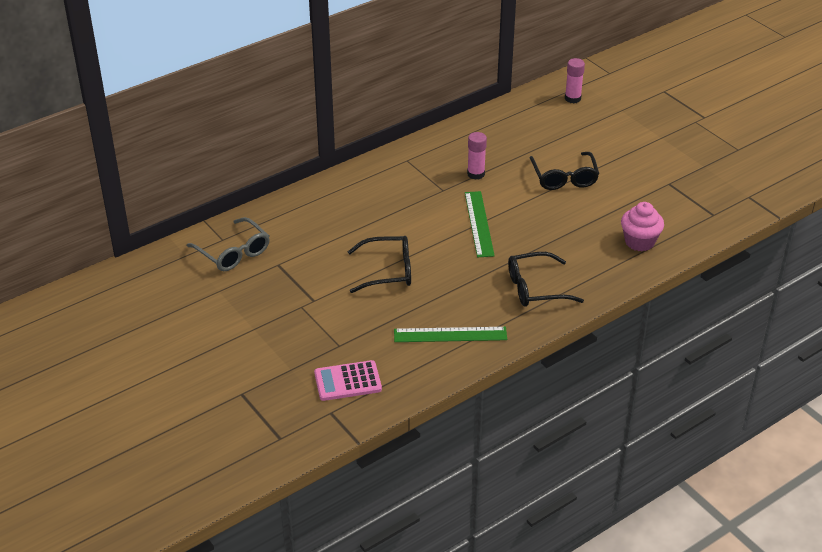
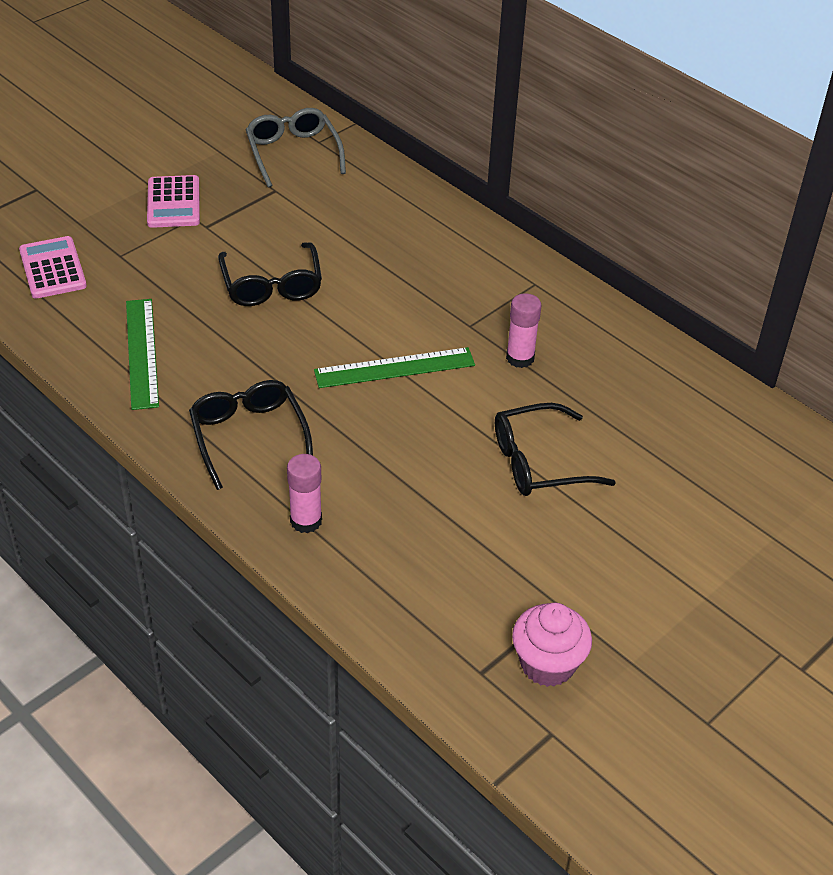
camera: 80 degrees right, 5 degrees up
grey glasses [187,217,270,271] -> grey glasses turned 120 degrees clockwise [246,108,346,188]
pink glue stick [565,58,585,104] -> pink glue stick moved to [287,454,322,533]
pink cupcake [621,202,664,251] -> pink cupcake moved to [512,603,592,687]
none -> pink calculator [147,175,200,228]

